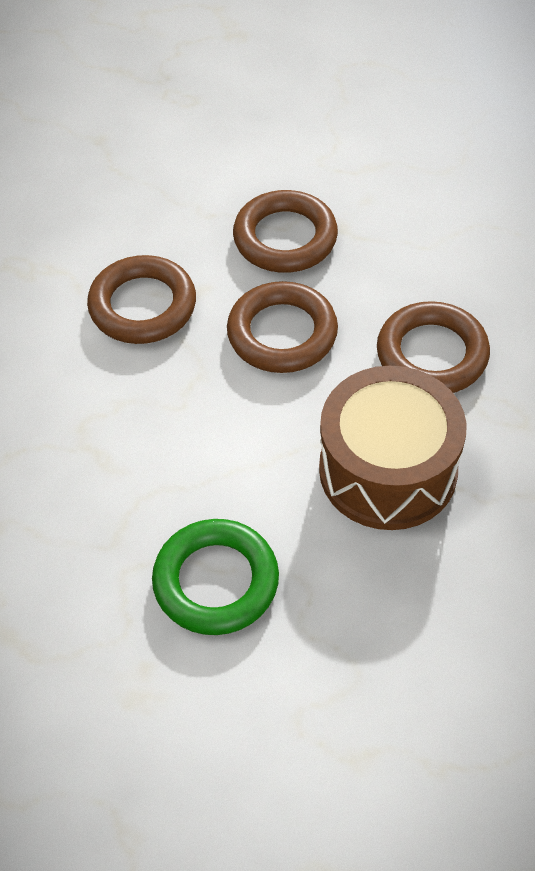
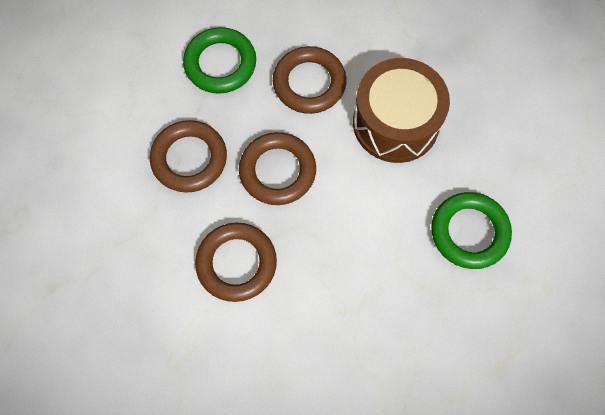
camera: 85 degrees left, 15 degrees up
none -> green ring [183,27,256,94]

